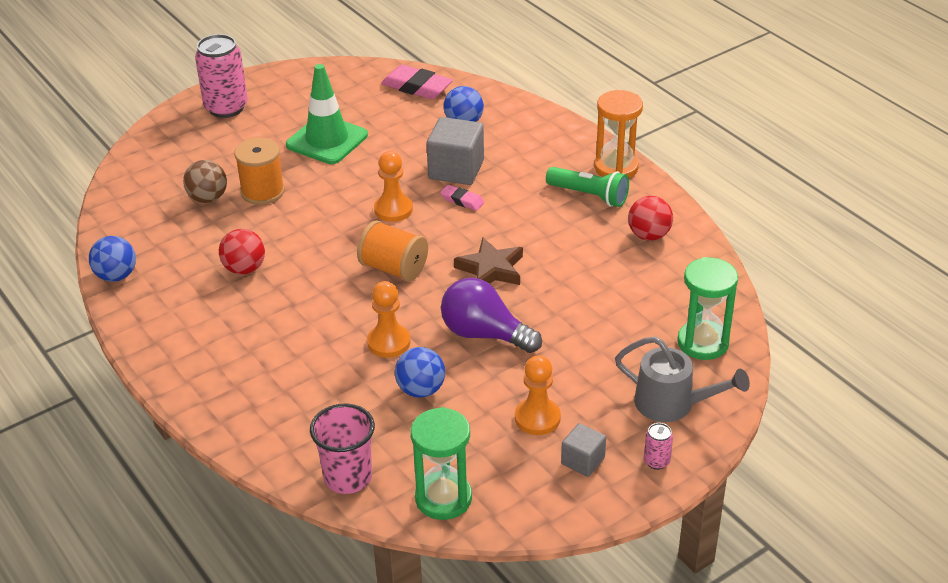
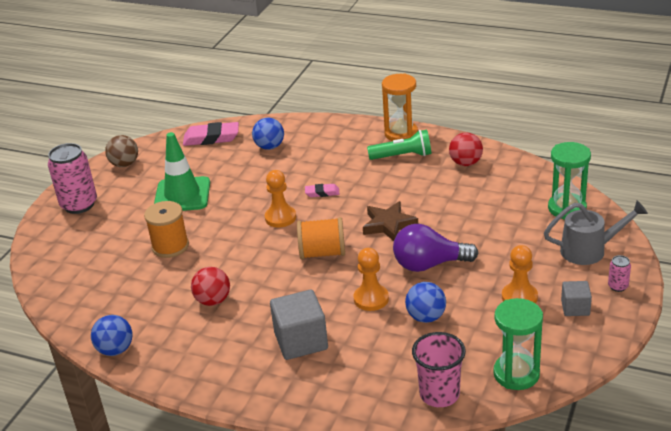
camera: 30 degrees left, 5 degrees down
brown ball [183,160,227,203] -> brown ball moved to [105,135,138,167]
grey cube [426,117,484,185] -> grey cube moved to [270,289,328,360]

